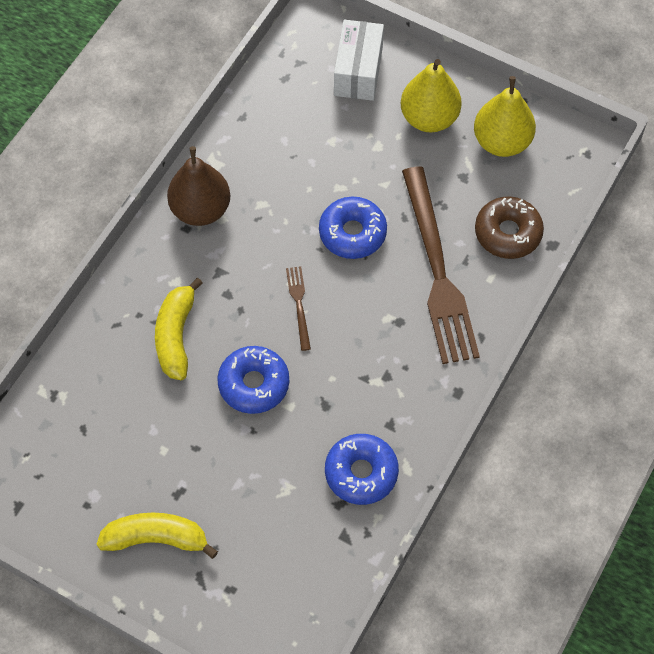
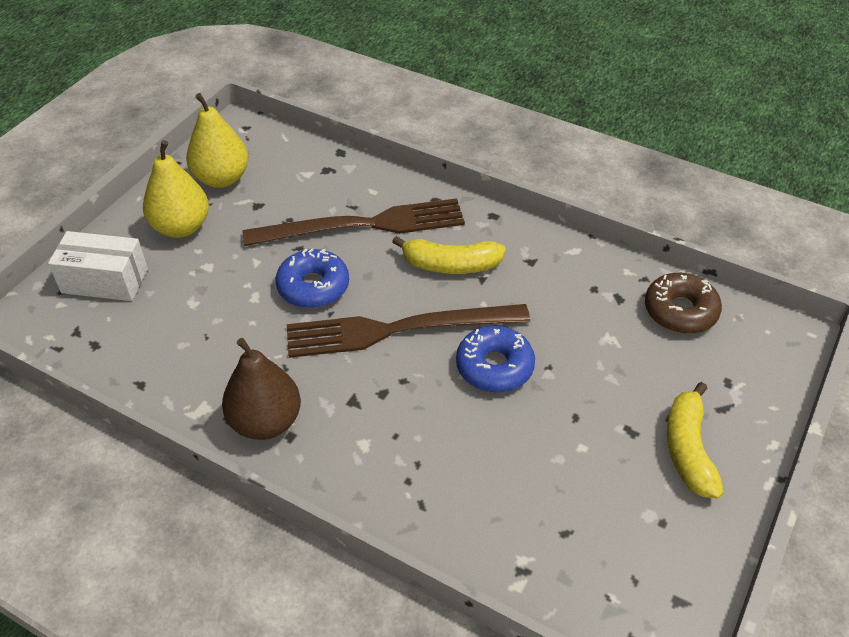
camera: 90 degrees left, 15 degrees down
yellow banana [155,278,203,380] -> yellow banana moved to [392,236,506,274]
brown fork [286,266,311,351] -> brown fork [287,304,530,358], size x2.39
blue donut [325,434,399,505] -> none
brown donut [475,196,544,259] -> brown donut moved to [645,273,722,334]

